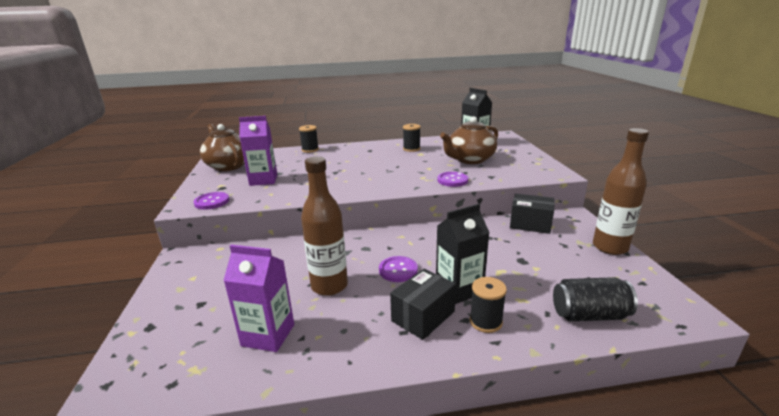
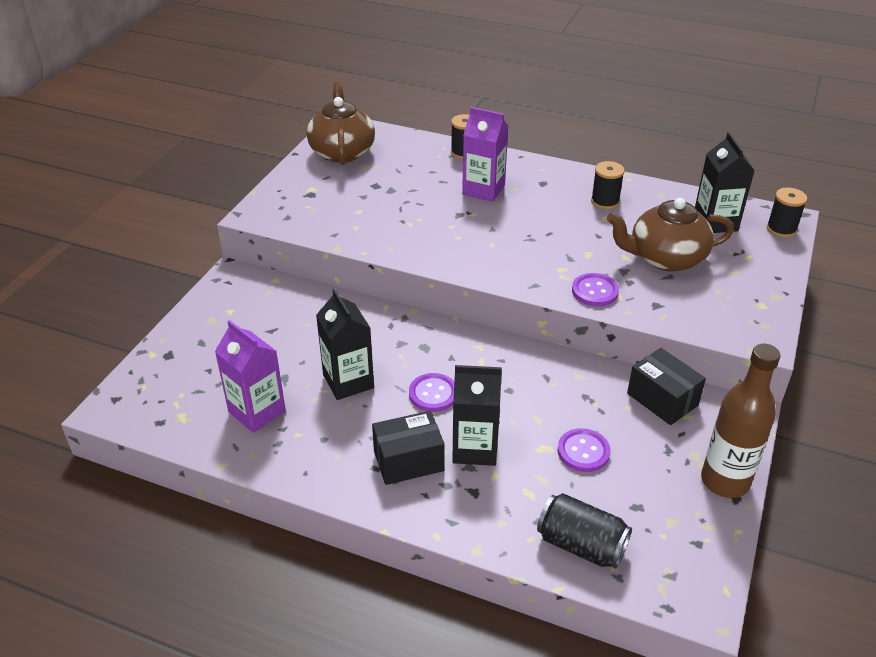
camera: 30 degrees right, 15 degrees up
purple button [194,192,229,210] -> purple button moved to [558,428,611,472]
purple carton [239,116,277,186] -> purple carton moved to [462,107,508,202]
brown bottle [301,156,348,296] -> black carton [316,289,374,400]
black spool [470,277,507,333] -> black spool moved to [767,188,807,238]

